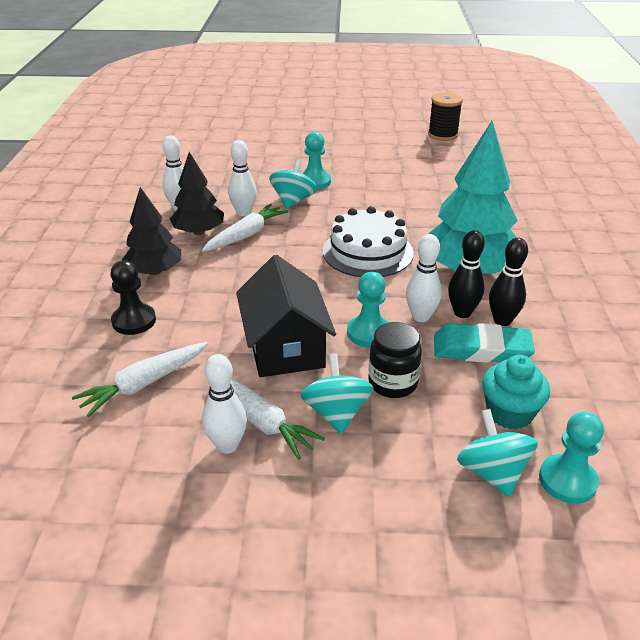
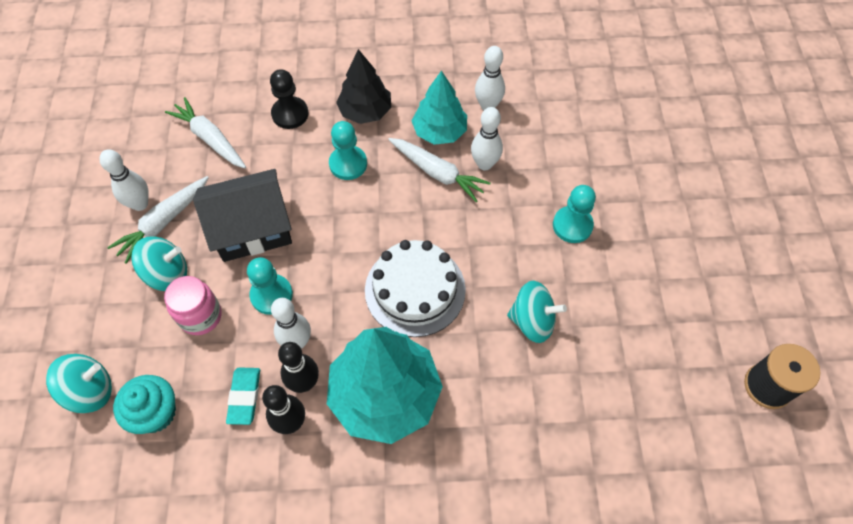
camera: 85 degrees right, 25 degrees up
black tree [170,152,224,235] -> turquoise tree [412,70,467,145]
turquoise spinning top [269,159,317,209] -> turquoise spinning top moved to [507,281,567,343]
black jar [368,322,422,398] -> pink jar [164,276,222,335]
turquoise eraser [434,323,535,363] -> turquoise eraser [226,368,260,425], size x0.65
turquoise pawn [539,412,604,504] -> turquoise pawn moved to [329,121,367,180]

